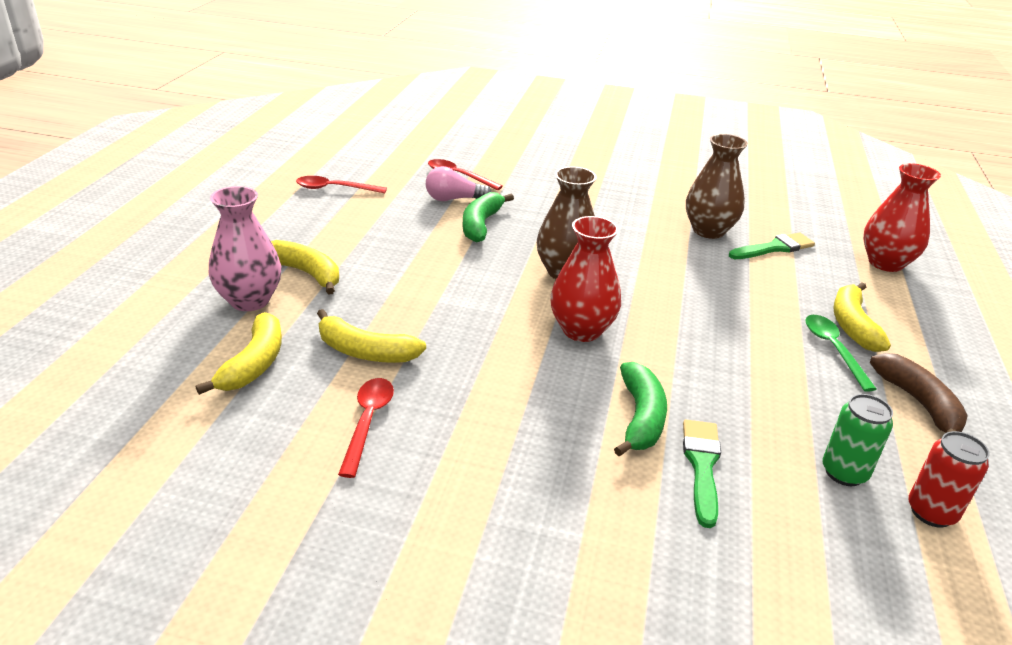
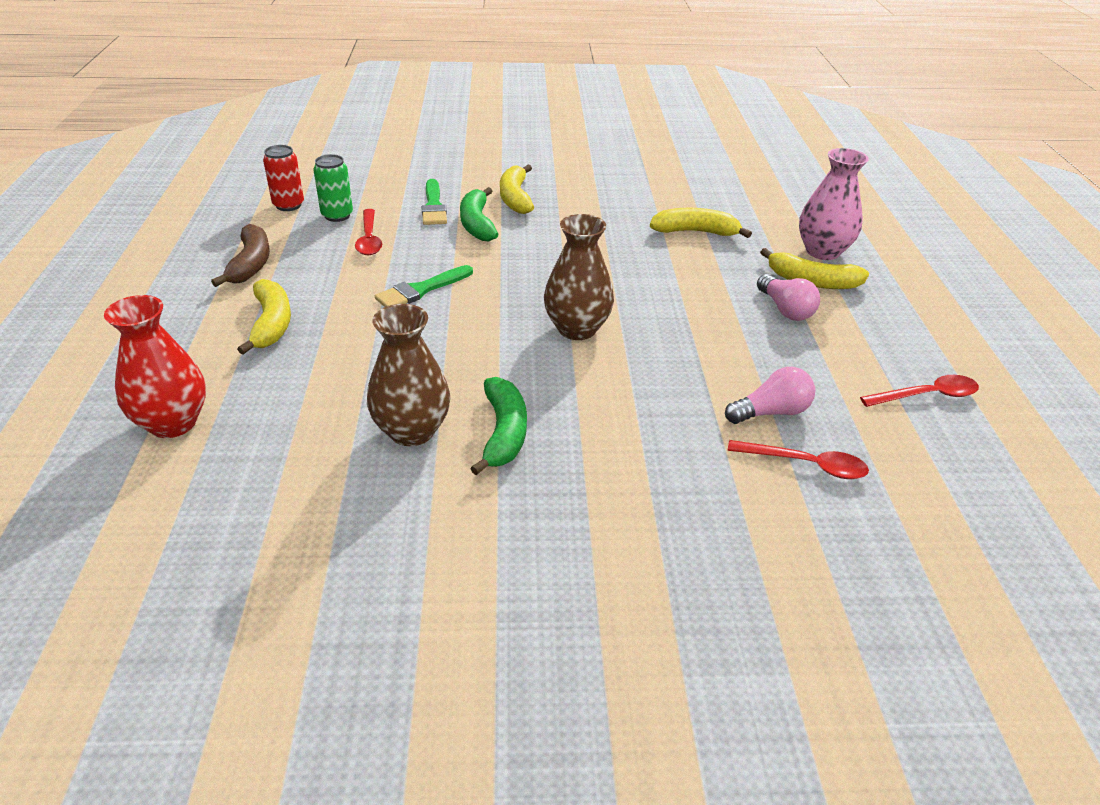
camera: 165 degrees right, 5 degrees up
yellow banana [196,312,282,395] -> yellow banana moved to [500,164,534,214]
red spoon [338,378,394,478] -> red spoon moved to [355,209,382,255]
green banana [463,192,514,243] -> green banana moved to [470,377,527,475]
red vase [550,216,621,342] -> none
green brush [729,232,815,259] -> green brush moved to [375,265,473,307]
green spoon [805,315,876,392] -> none
brown banana [870,353,968,433] -> brown banana turned 150 degrees counterclockwise [211,224,270,287]
none -> pink light bulb [757,274,820,321]

